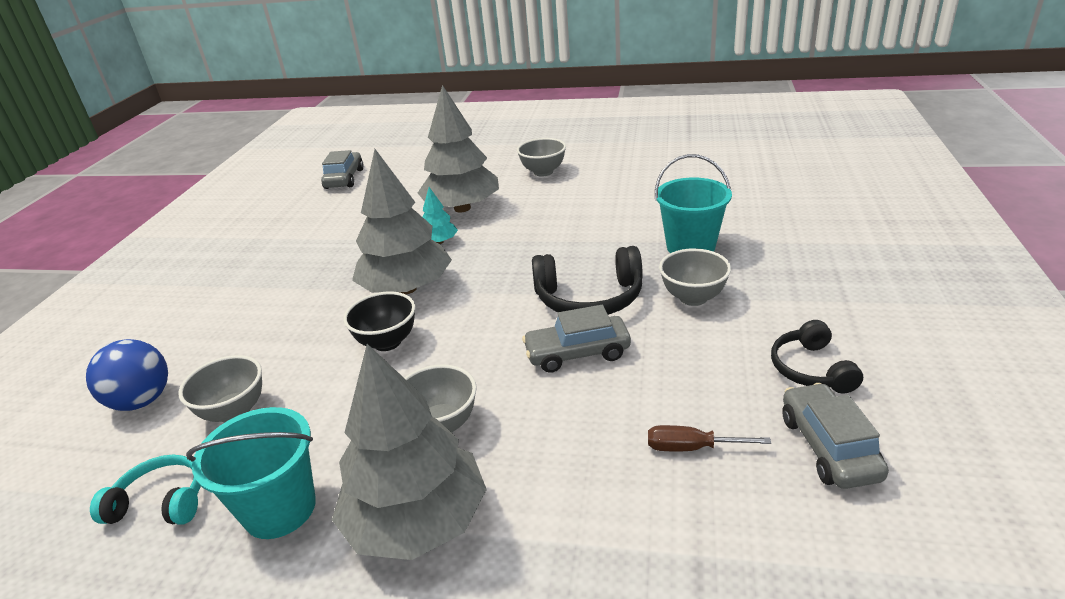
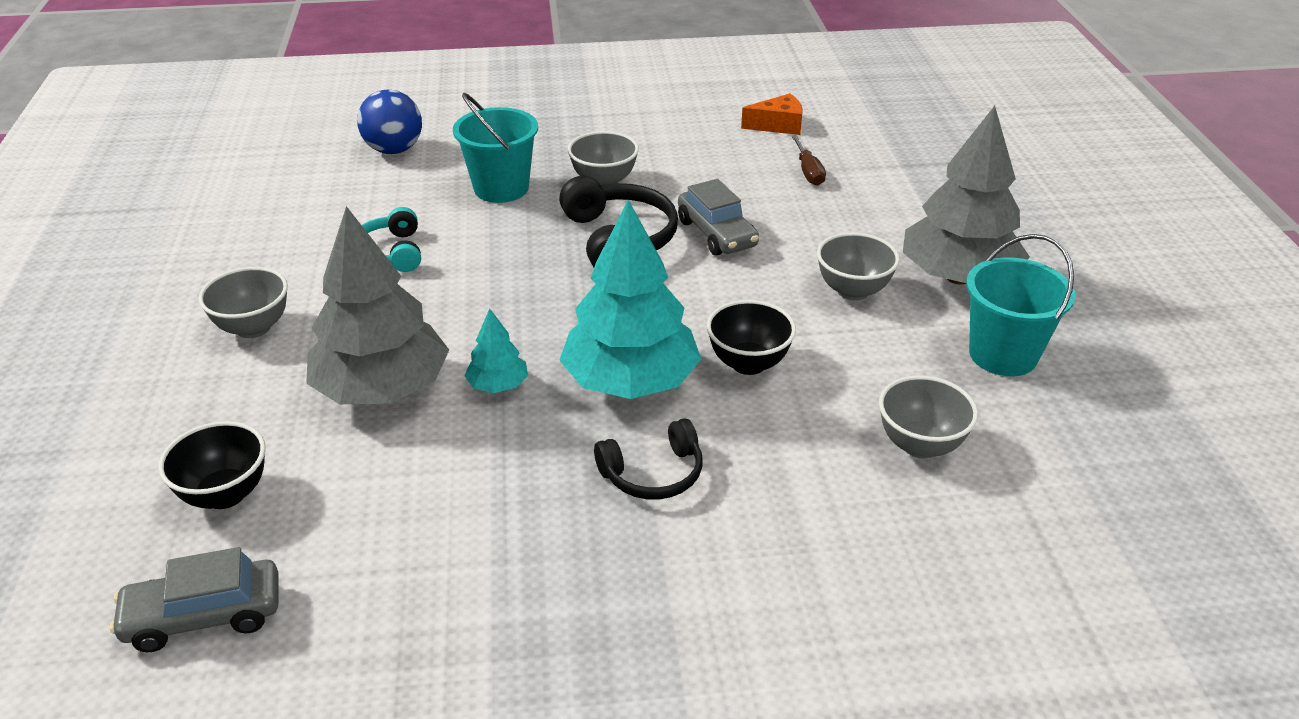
camera: 110 degrees left, 5 degrees up
blue ball [86,339,168,411] -> blue ball moved to [357,90,422,154]
turquoise headphones [90,455,201,524] -> turquoise headphones moved to [362,207,421,272]
grey tree [352,149,452,294] -> turquoise tree [559,200,701,399]
black headphones [771,320,863,393] -> black headphones moved to [594,418,703,500]
grey car [782,383,889,489] -> orange cheese [741,93,803,135]
none -> black bowl [158,421,266,509]

